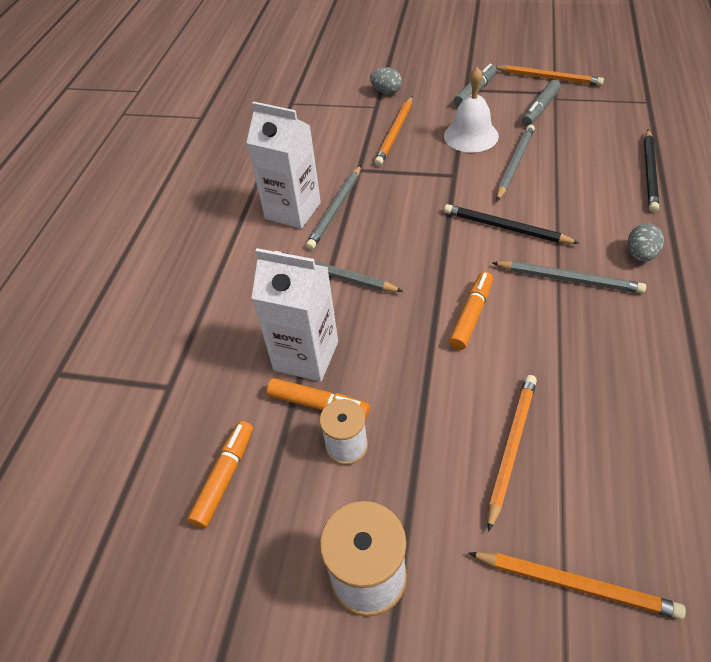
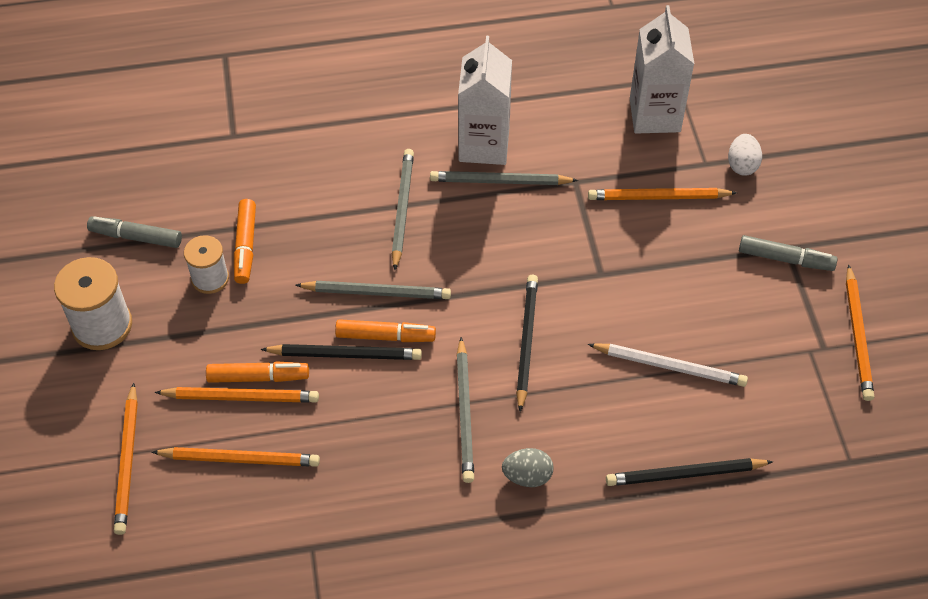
camera: 65 degrees right, 5 degrees up
orange marker [187,421,253,528] -> orange marker moved to [206,361,309,383]
white carton [252,248,338,382] -> white carton moved to [630,5,694,134]
grey egg [370,67,402,95] -> white egg [728,134,762,175]
white bell [444,67,499,152] -> none
grey pencil [496,124,535,201] -> grey pencil moved to [296,281,451,299]
grey marker [522,80,561,126] -> grey marker moved to [87,216,182,248]
none -> orange pencil [152,447,320,467]
none -> black pencil [261,344,422,360]
none -> white pencil [588,343,748,387]

